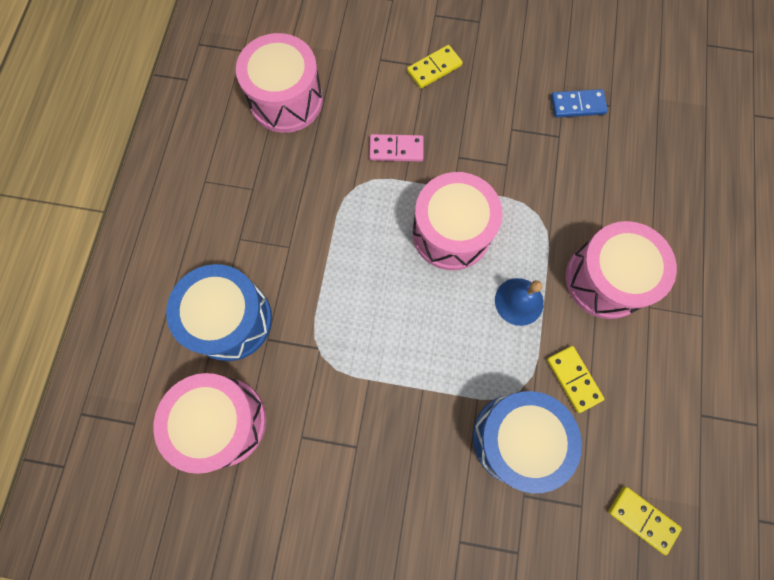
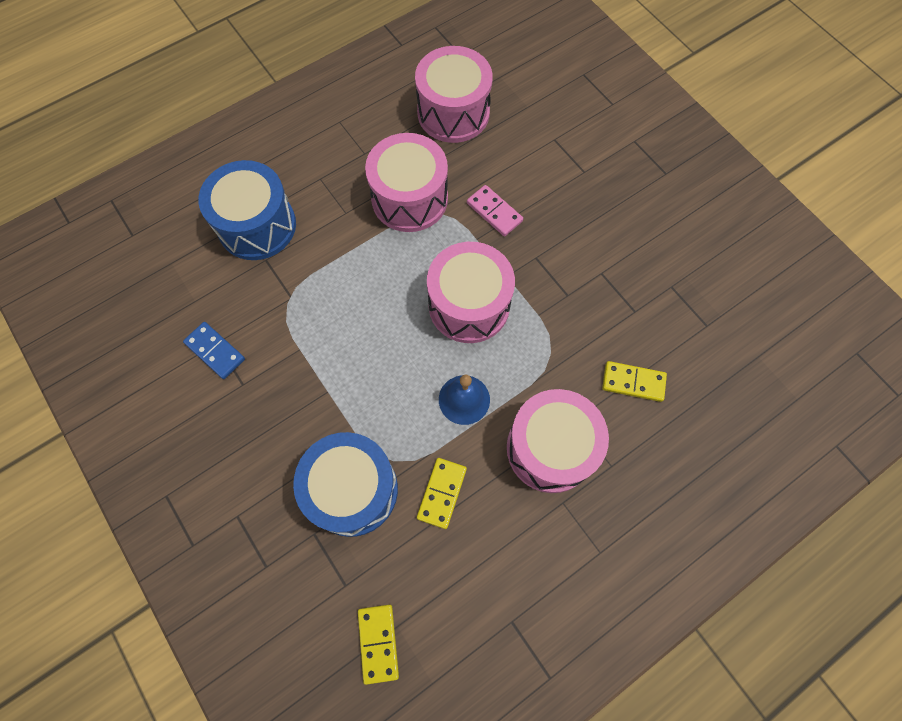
camera: 45 degrees right, 5 degrees down
pink drum [153,373,266,474] -> pink drum moved to [365,133,448,232]
yellow domino [407,45,463,89] -> yellow domino moved to [602,361,667,402]
blue domino [551,89,608,118] -> blue domino moved to [183,322,245,379]

